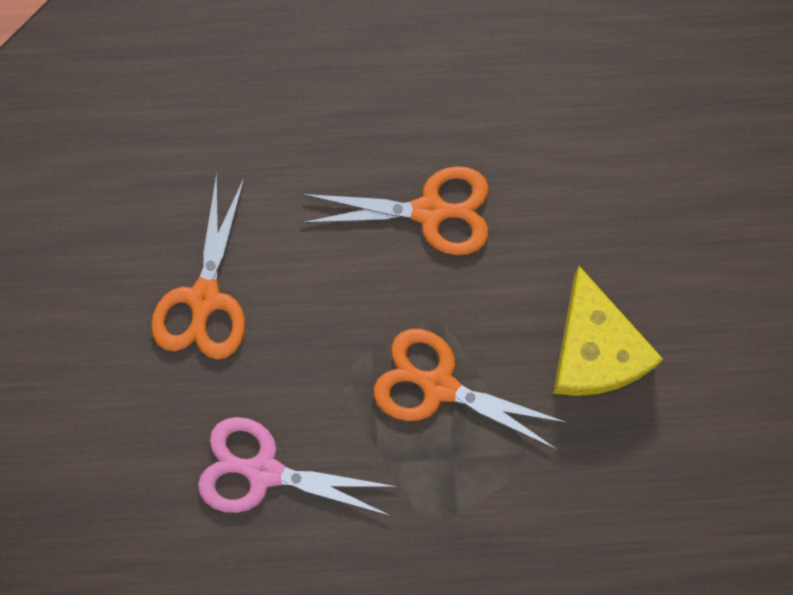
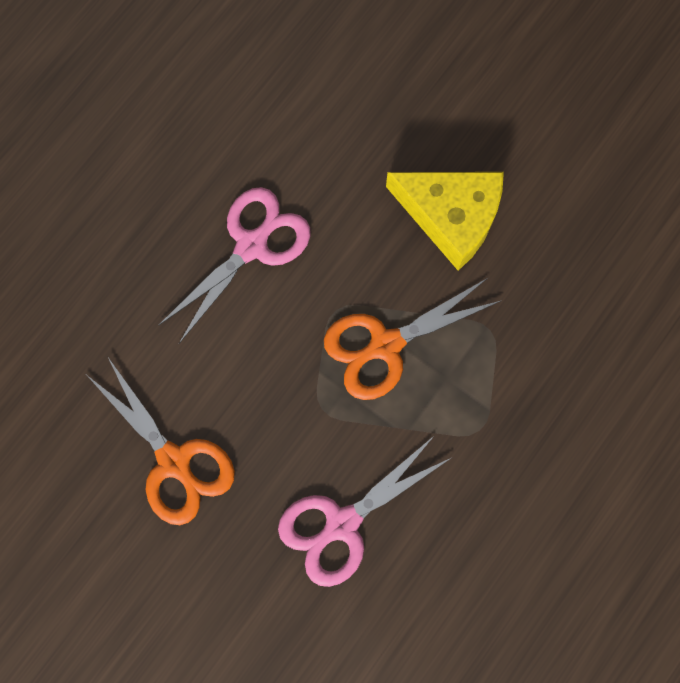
camera: 50 degrees left, 0 degrees up
orange scissors [301,166,489,255] -> pink scissors [158,187,311,344]

